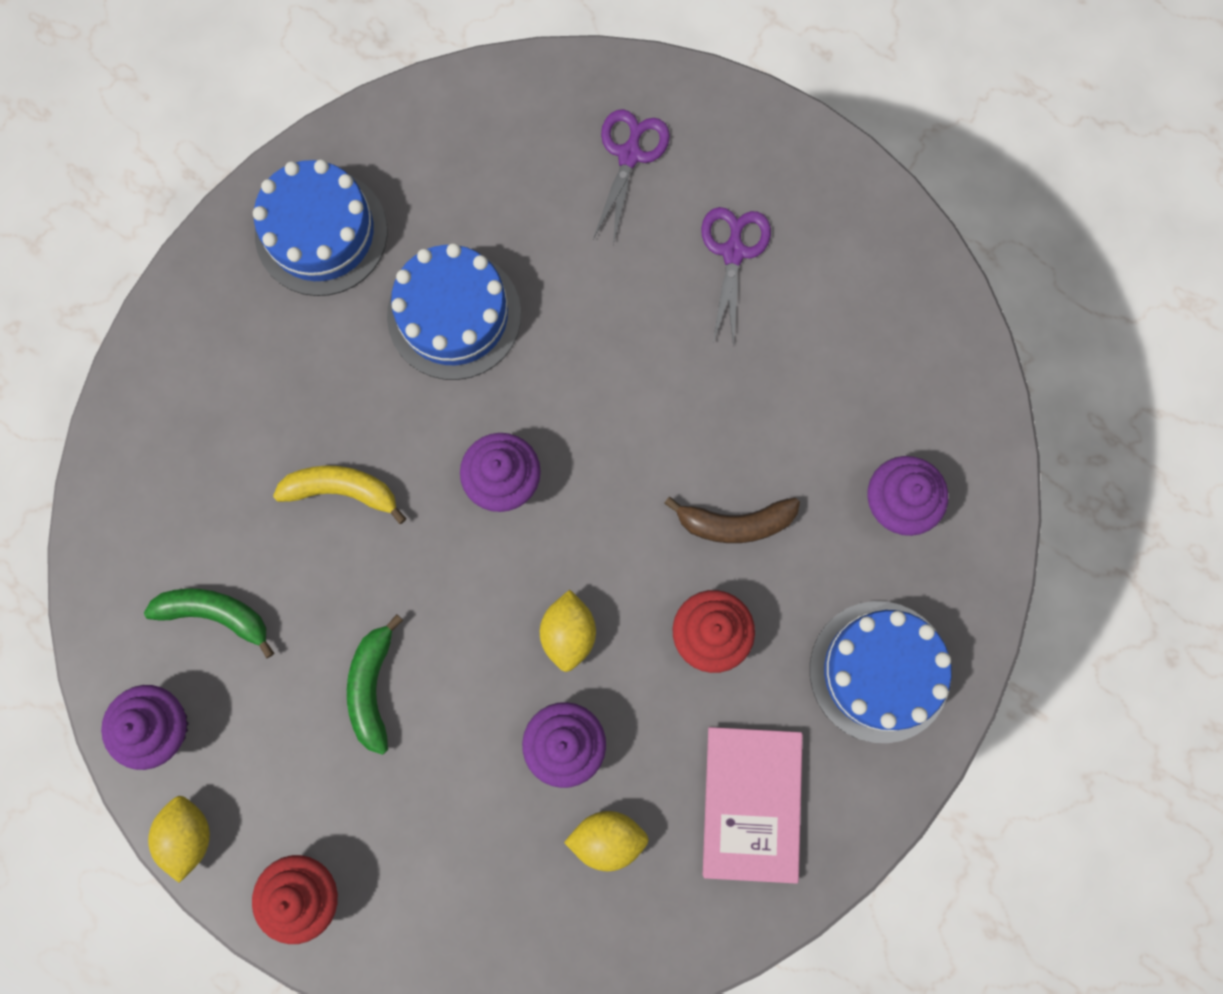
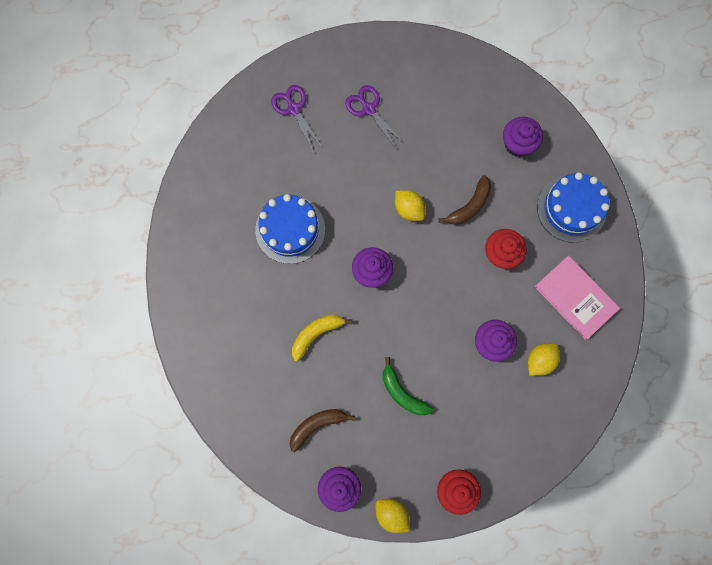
camera: 45 degrees left, 0 degrees up
green banana [144,588,274,659] -> brown banana [290,409,355,452]
blue cake [253,160,388,296] -> none
yellow lemon [540,590,596,672] -> yellow lemon moved to [395,190,425,221]

